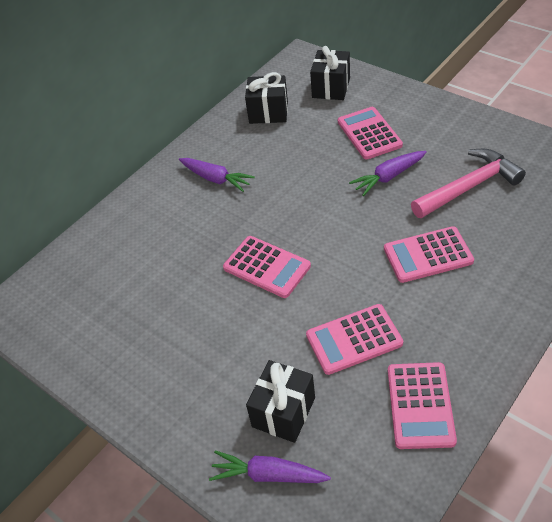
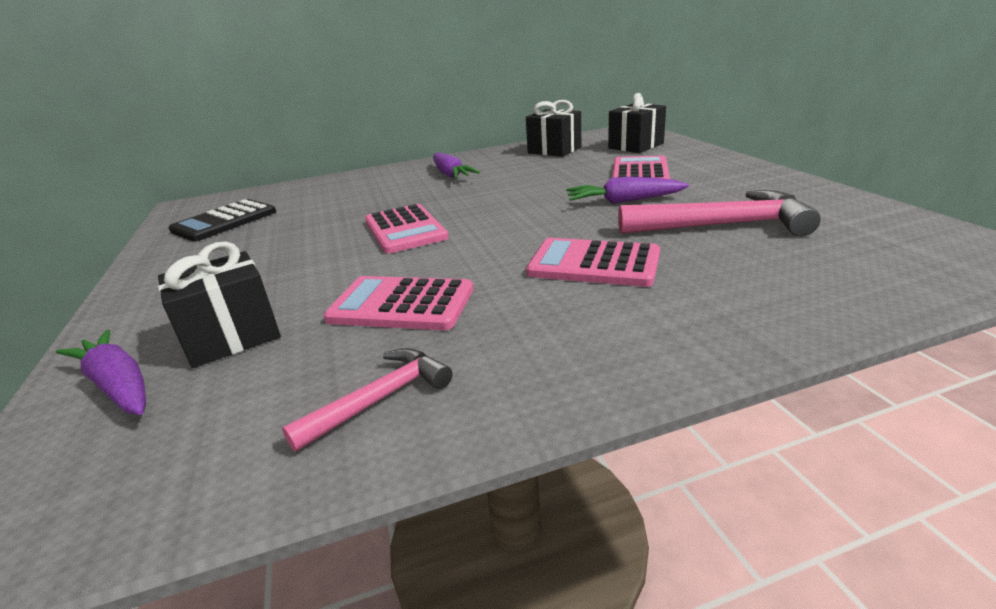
camera: 30 degrees right, 20 degrees down
pink calculator [388,362,457,449] -> pink hammer [282,348,452,452]
none -> black calculator [168,199,276,242]

